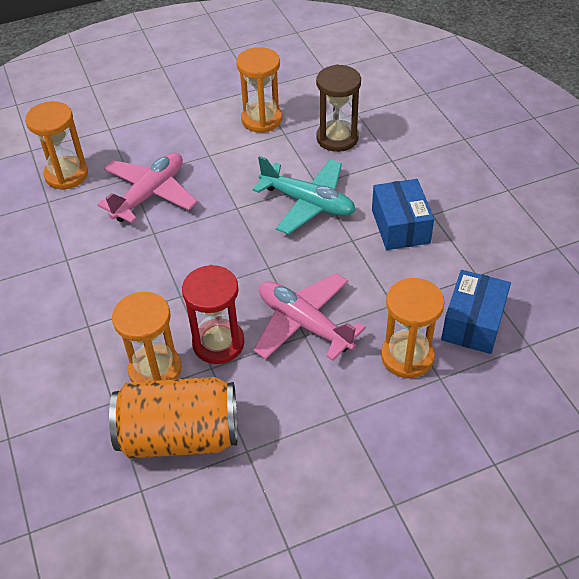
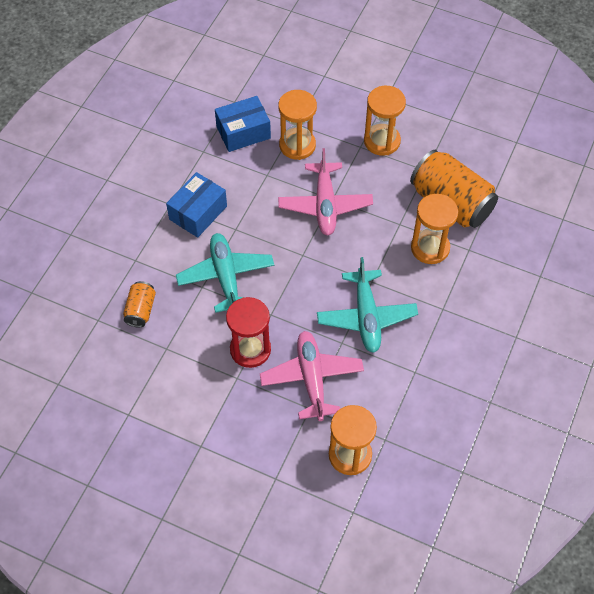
camera: 135 degrees left, 10 degrees up
pink plane [97,153,198,223] -> pink plane turned 90 degrees clockwise [260,331,364,421]
red hourglass [182,265,244,364] -> red hourglass moved to [226,297,271,368]
orange hourglass [236,47,282,133] -> orange hourglass moved to [364,86,406,156]
brown hourglass [316,64,361,152] -> orange can [123,281,156,327]
none -> turquoise plane [317,257,418,353]

